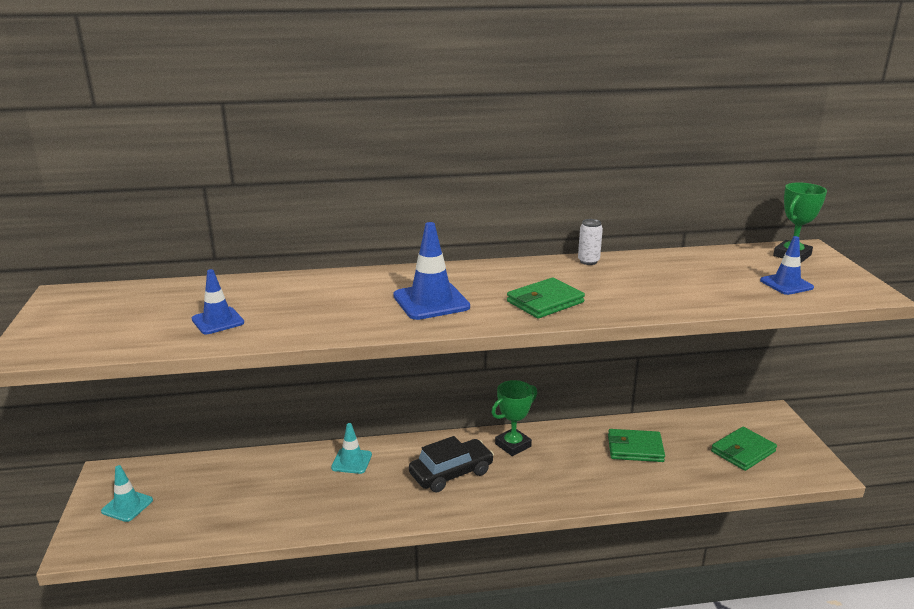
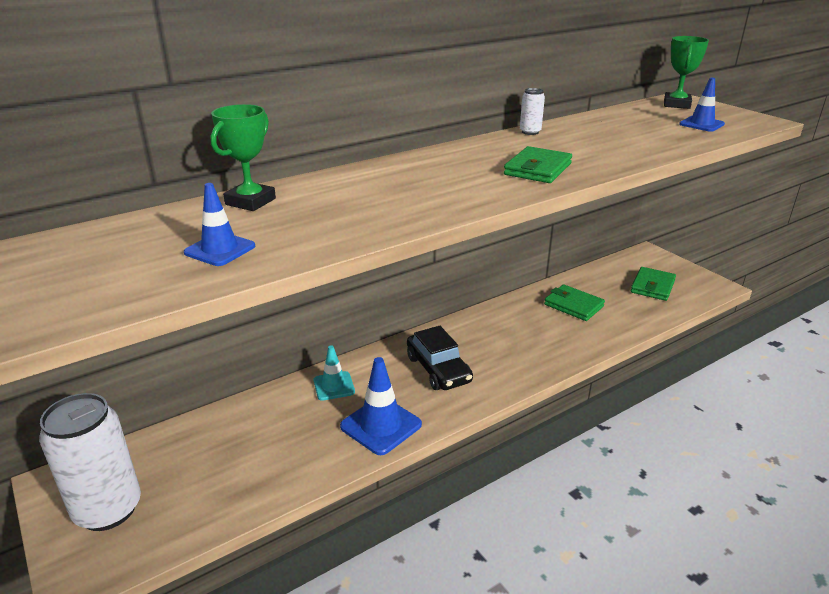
camera: 25 degrees left, 5 degrees up
turquoise traffic cone [101,465,153,522] -> white can [39,393,141,531]
blue traffic cone [393,222,470,320] -> blue traffic cone moved to [340,357,422,455]
black car [409,436,494,493] -> black car turned 120 degrees clockwise [407,326,473,390]
green trophy [491,380,537,456] -> green trophy moved to [210,104,276,211]
green wallet [608,429,665,462] -> green wallet turned 60 degrees clockwise [544,284,605,321]

